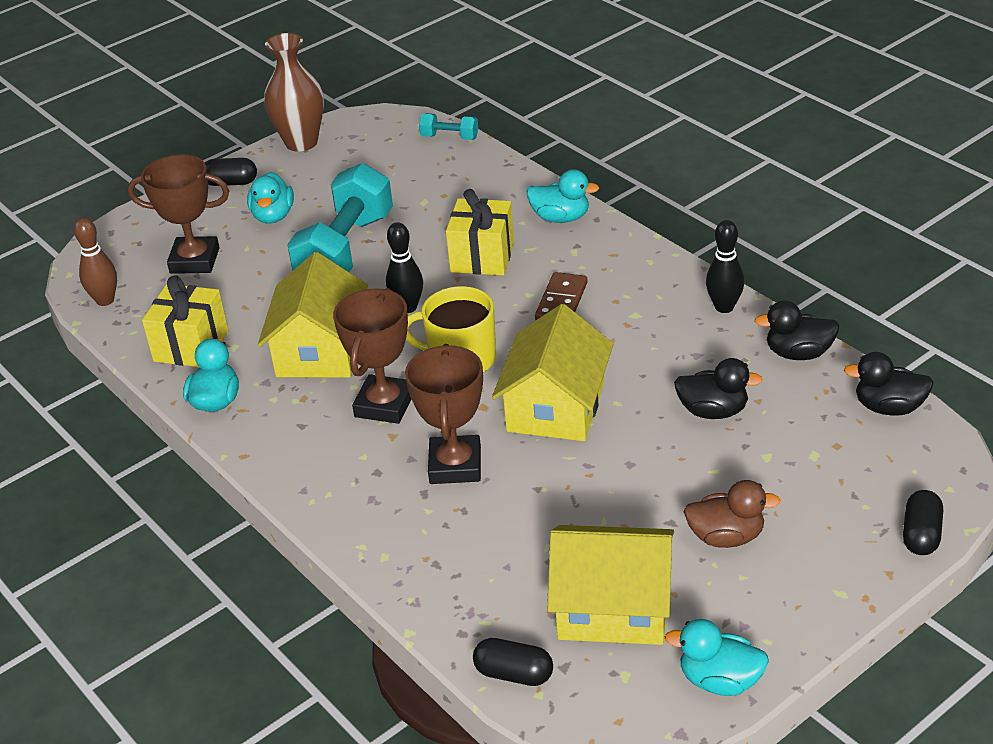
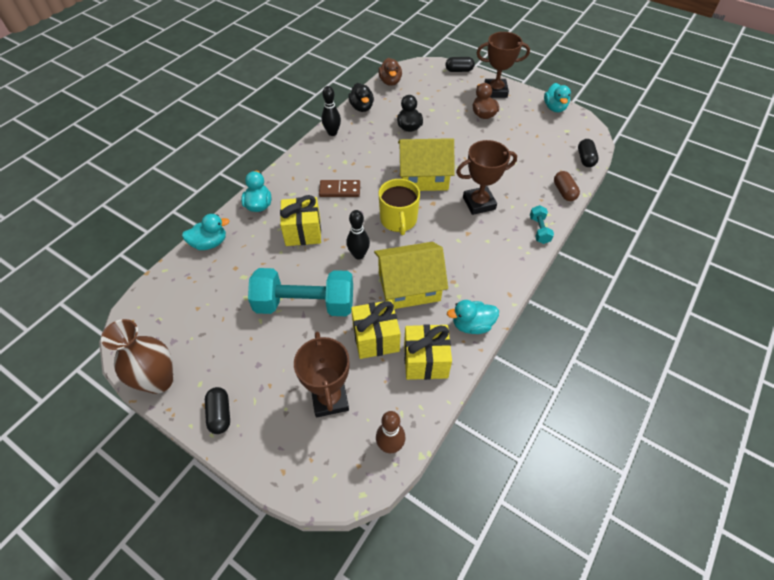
camera: 110 degrees left, 15 degrees up
turquoise duck [247,172,294,224] -> turquoise duck moved to [182,214,230,250]
brown trophy [333,288,412,424] -> brown trophy moved to [477,32,530,98]
turquoise dumbbell [419,113,478,140] -> turquoise dumbbell moved to [530,205,554,244]
yellow house [547,525,674,645] -> none
black duck [844,352,934,416] -> brown duck [378,58,402,86]
none -> yellow gift [351,300,401,359]
none -> brown capsule [554,171,580,201]

